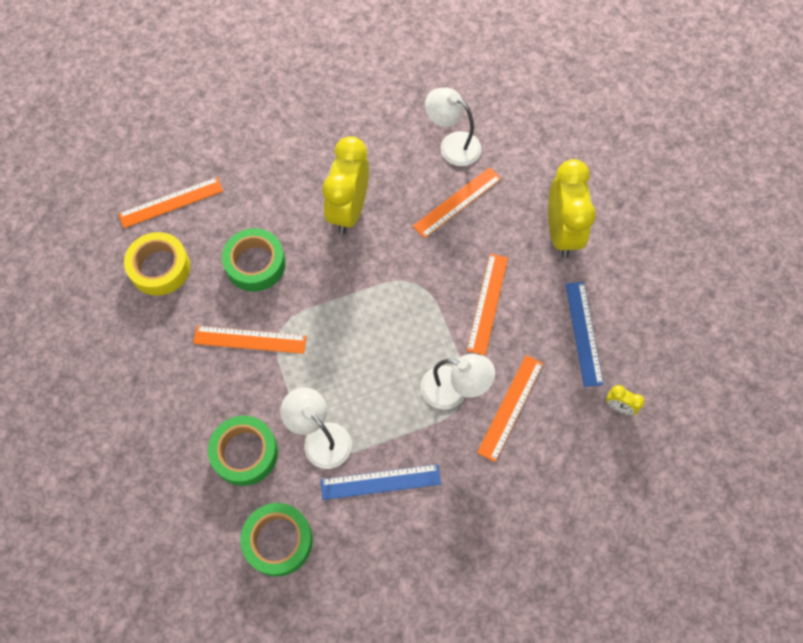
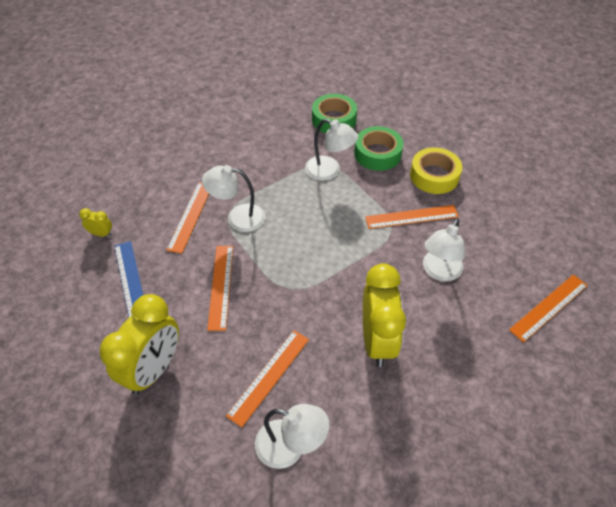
camera: 165 degrees right, 15 degrees down
yellow tape [124,232,190,296] -> yellow tape moved to [410,147,462,194]
green tape [222,228,286,292] -> white lamp [423,219,465,282]
blue ruler [321,464,441,500] -> none
yellow clock [548,159,596,258] -> yellow clock turned 135 degrees counterclockwise [100,294,179,395]

